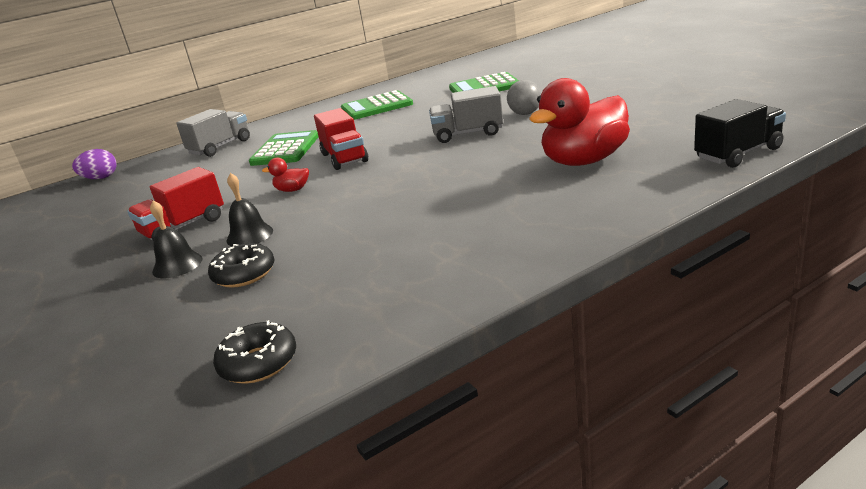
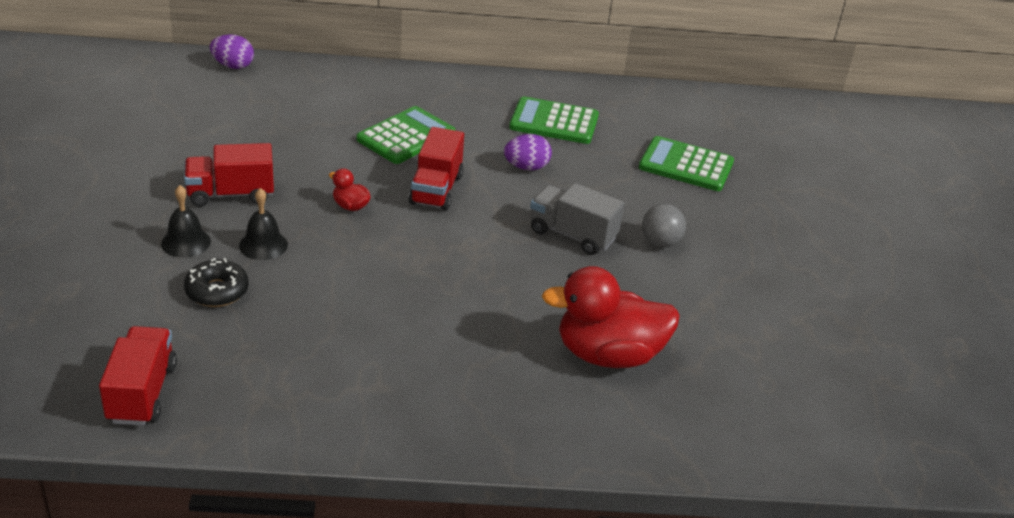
camera: 25 degrees right, 10 degrees up
grey truck [176,109,250,157] -> none
black donut [213,320,296,384] -> red truck [99,326,177,426]
black truck [694,99,786,168] -> none
none -> purple egg [504,134,552,170]

